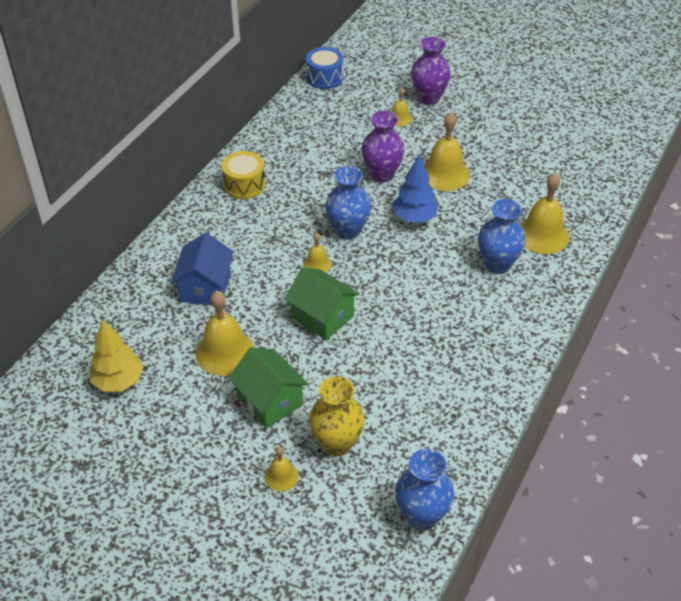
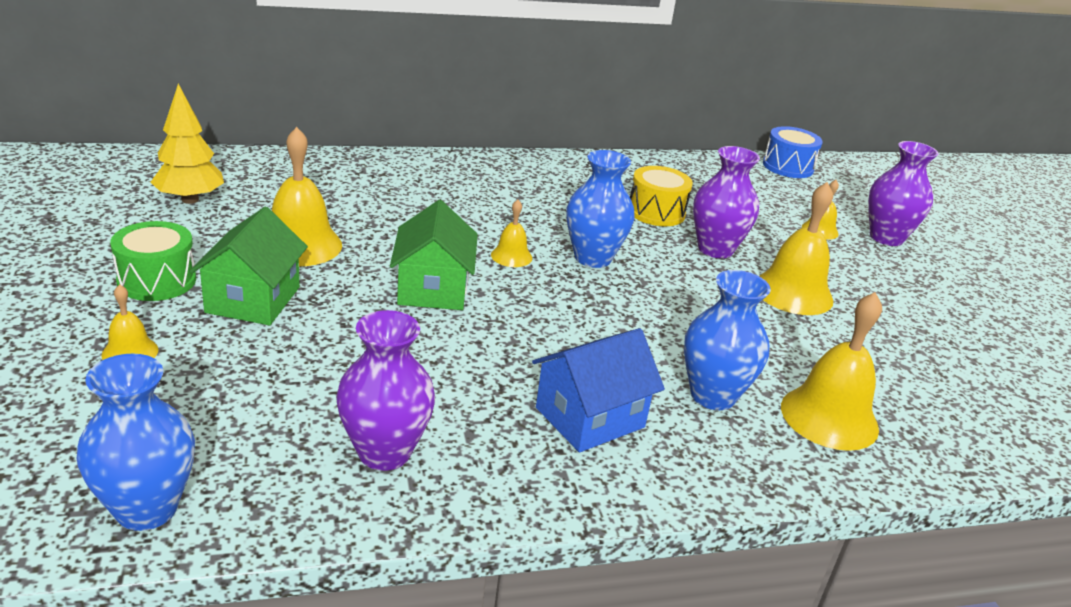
camera: 45 degrees right, 15 degrees down
blue house [171,233,233,305] -> blue house moved to [532,328,665,453]
yellow drum [222,151,265,199] -> yellow drum moved to [630,166,693,226]
yellow vase [309,376,365,456] -> none
blue tree [392,155,439,223] -> none
none -> green drum [110,221,196,301]
none -> purple vase [336,310,435,471]

